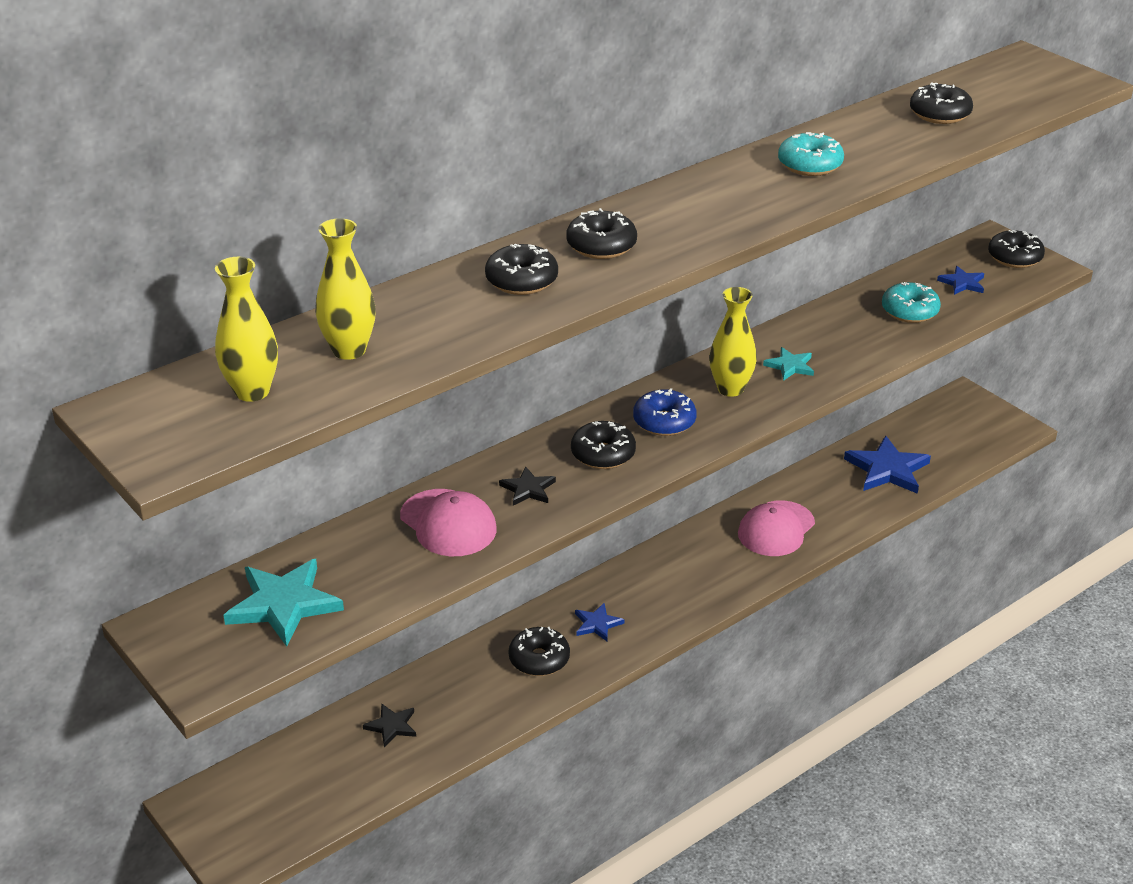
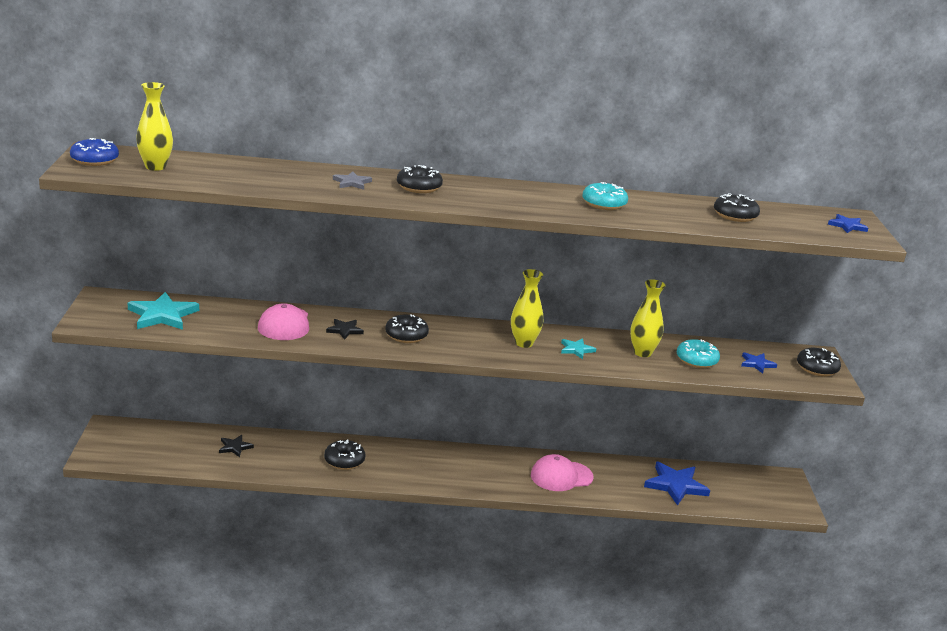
camera: 35 degrees right, 10 degrees down
yellow vase [315,218,376,360] -> yellow vase moved to [630,279,666,357]
black donut [485,244,558,295] -> grey star [333,171,372,190]
blue star [575,603,624,641] -> blue star moved to [828,214,868,233]
blue donut [633,388,697,436] -> blue donut moved to [70,138,119,166]

